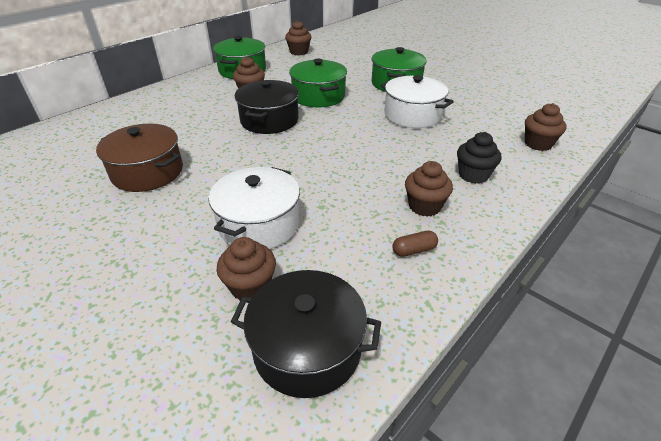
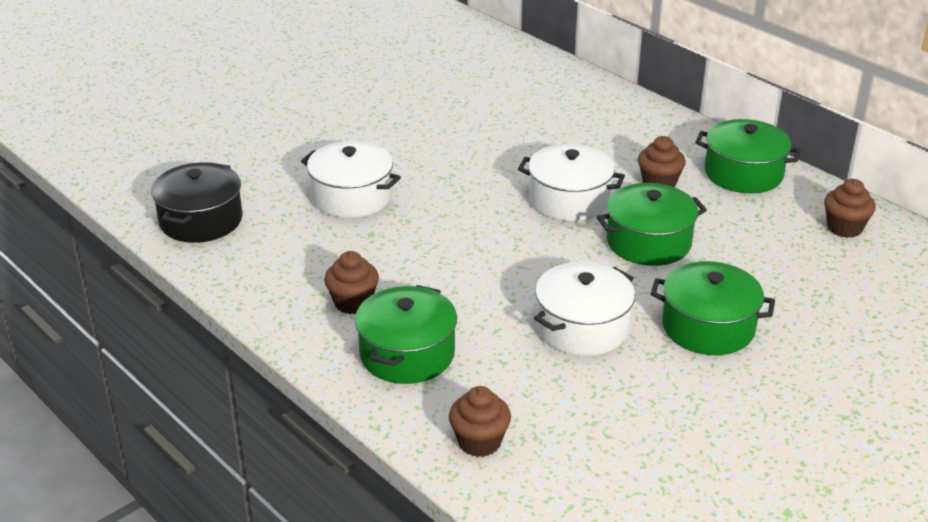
camera: 95 degrees right, 5 degrees down
brown pot [96,124,183,192] -> none
brown cupcake [217,237,276,301] -> none
black pot [235,80,299,134] -> white pot [518,144,625,221]
brown capsule [393,231,438,257] -> none
black cupcake [457,132,502,184] -> green pot [355,285,457,384]

